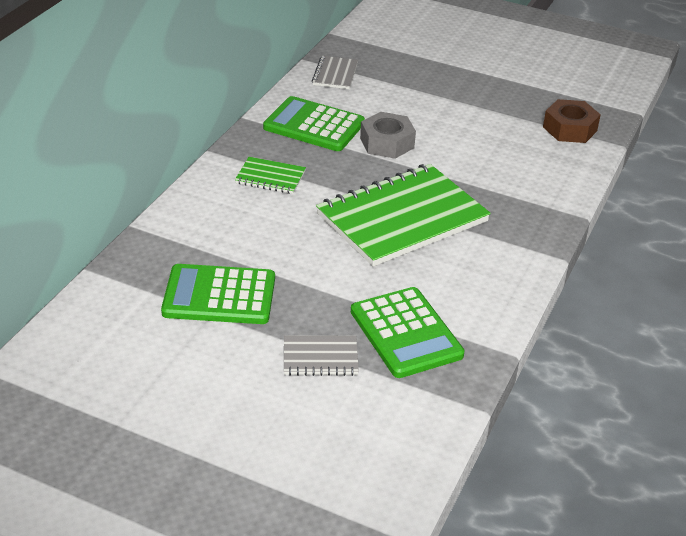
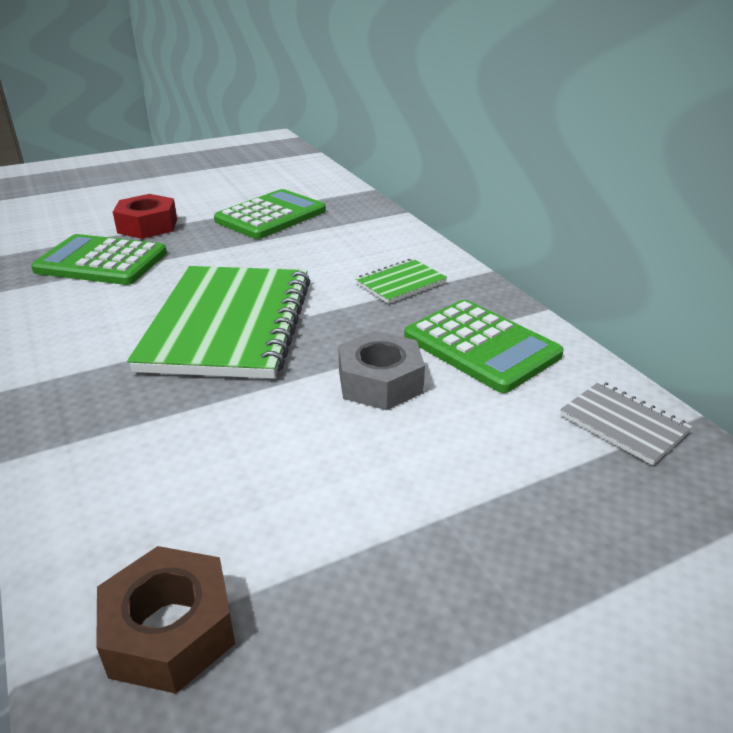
camera: 130 degrees right, 5 degrees down
green calculator [263,96,365,151] -> green calculator turned 75 degrees clockwise [404,300,564,393]
grey notebook [284,335,359,376] -> red nut [113,194,177,239]

